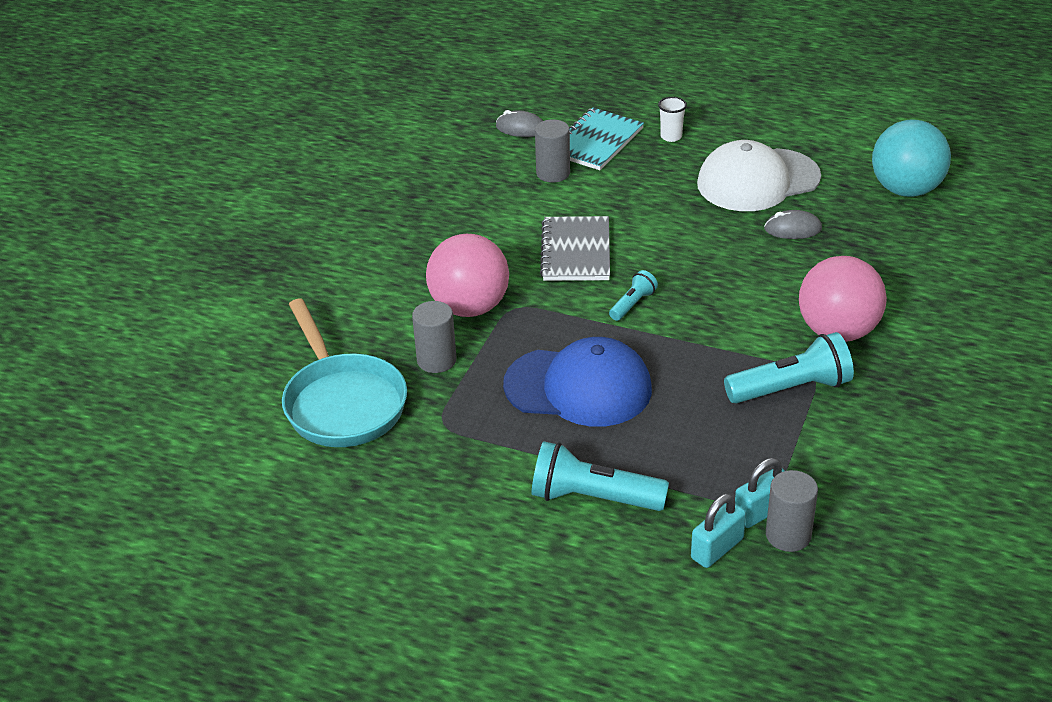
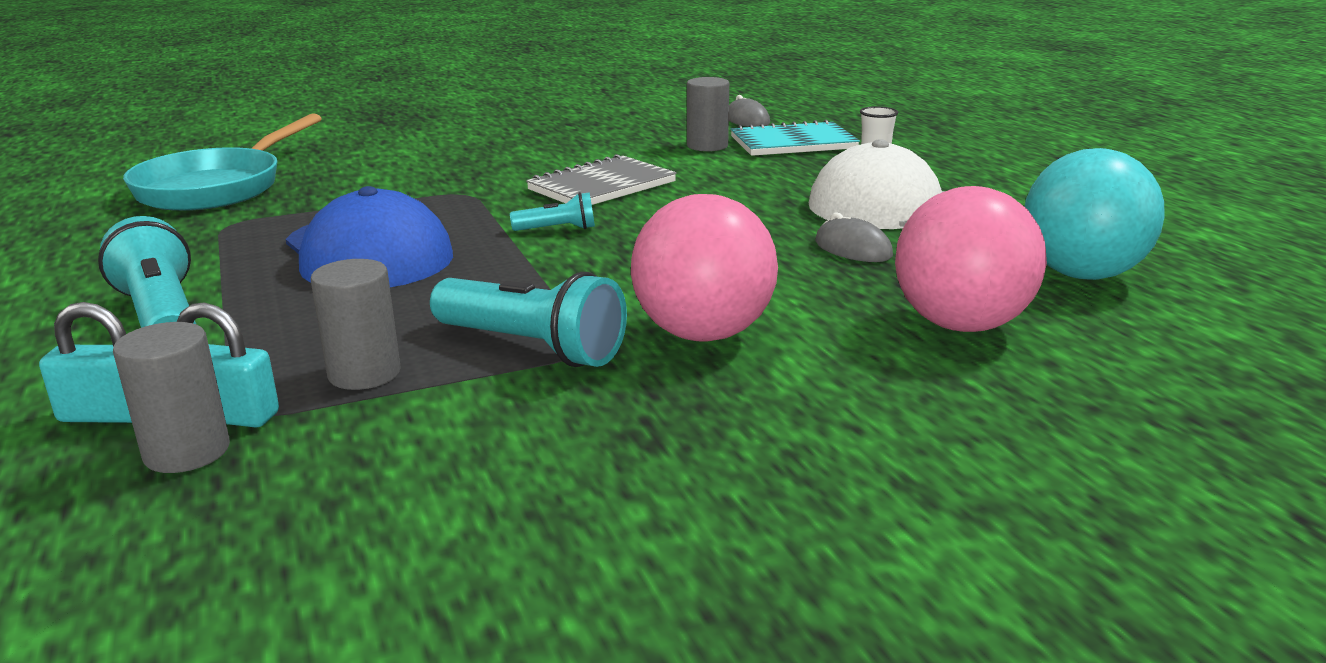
camera: 45 degrees right, 15 degrees down
grey cylinder [412,301,457,373] -> grey cylinder moved to [311,259,401,390]
pink ball [426,234,509,317] -> pink ball moved to [895,186,1047,332]

